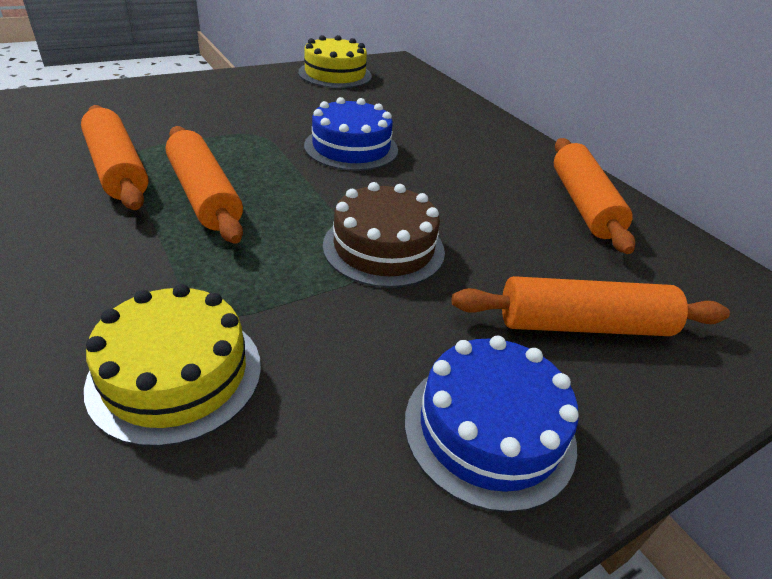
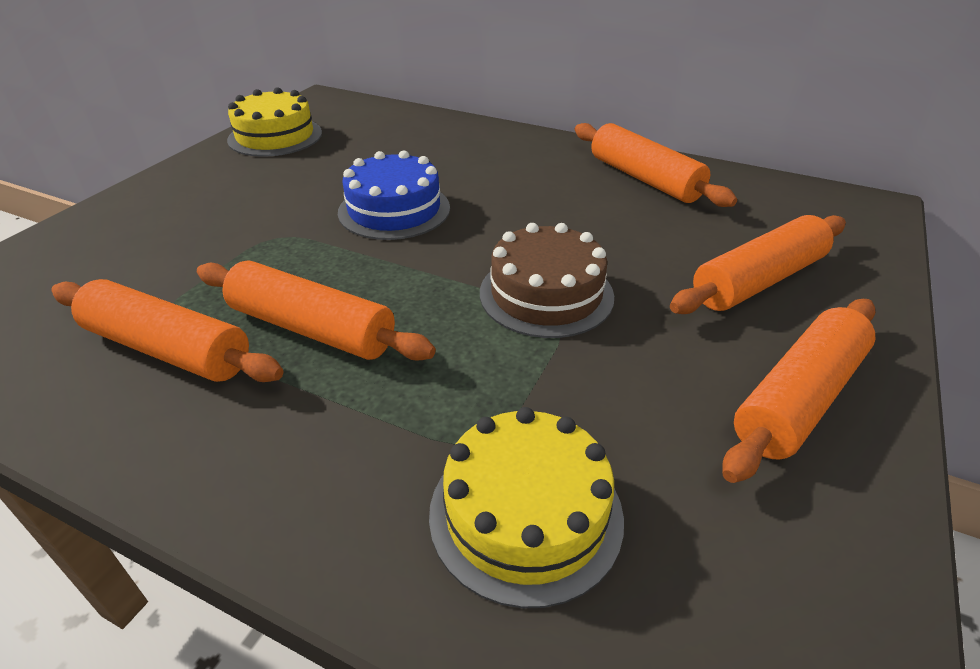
camera: 30 degrees left, 0 degrees up
blue cake [405,336,579,513] -> orange rolling pin [722,299,875,483]

